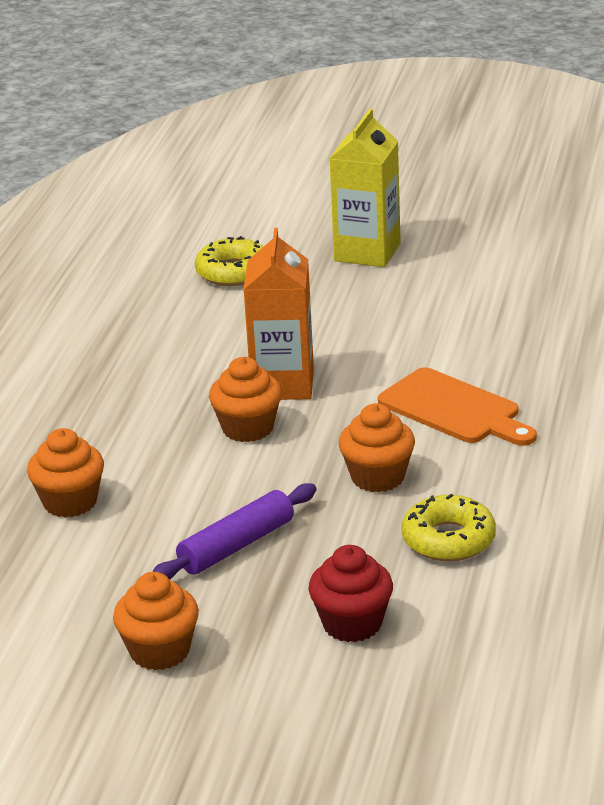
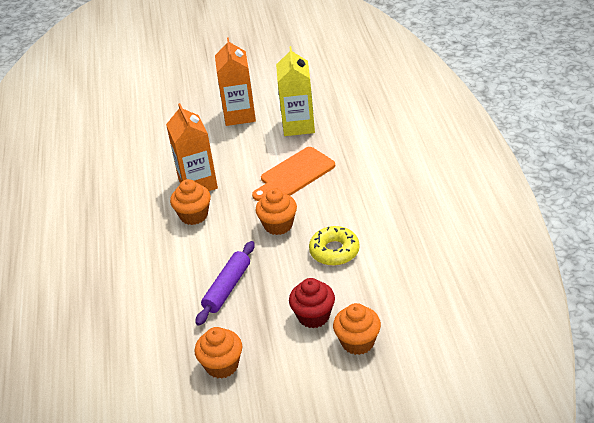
camera: 20 degrees left, 10 degrees up
orange cupcake [27,428,104,518] -> orange cupcake moved to [333,303,381,355]
yellow donut [195,236,264,286] -> none
yellow carton [329,109,401,267] -> yellow carton moved to [276,46,315,136]
orange cutting board [378,367,537,446] -> orange cutting board turned 120 degrees clockwise [252,147,335,201]
none -> orange carton [215,37,256,126]

